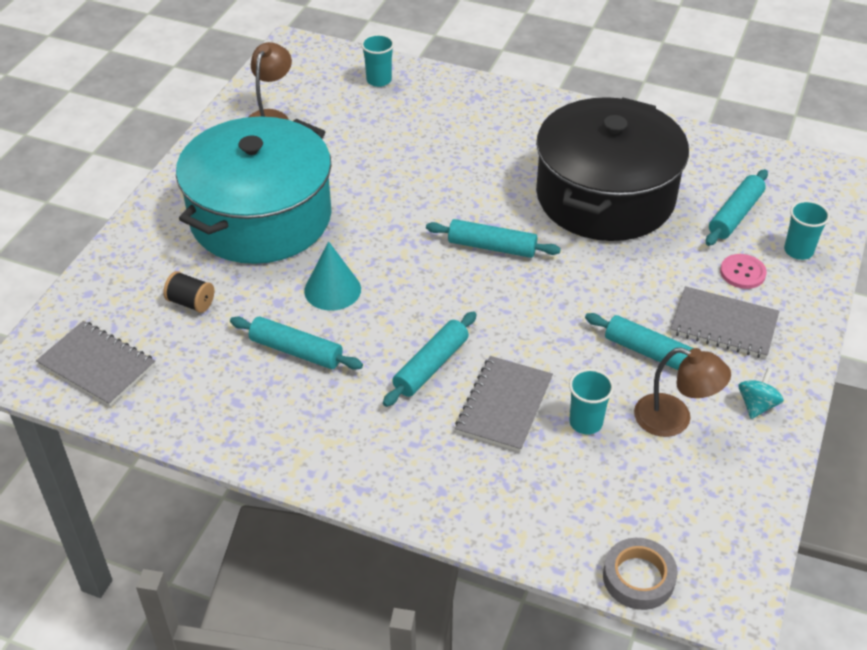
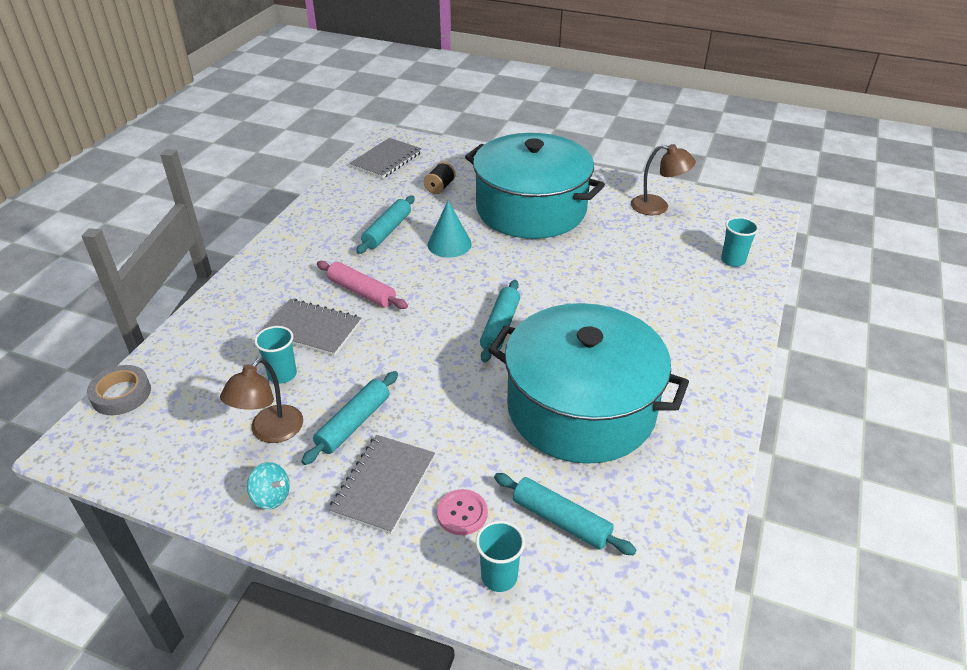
camera: 90 degrees right, 5 degrees down
turquoise rolling pin [383,311,477,407] -> pink rolling pin [317,261,408,309]
black pot [536,97,689,241] -> turquoise pot [488,303,689,464]

